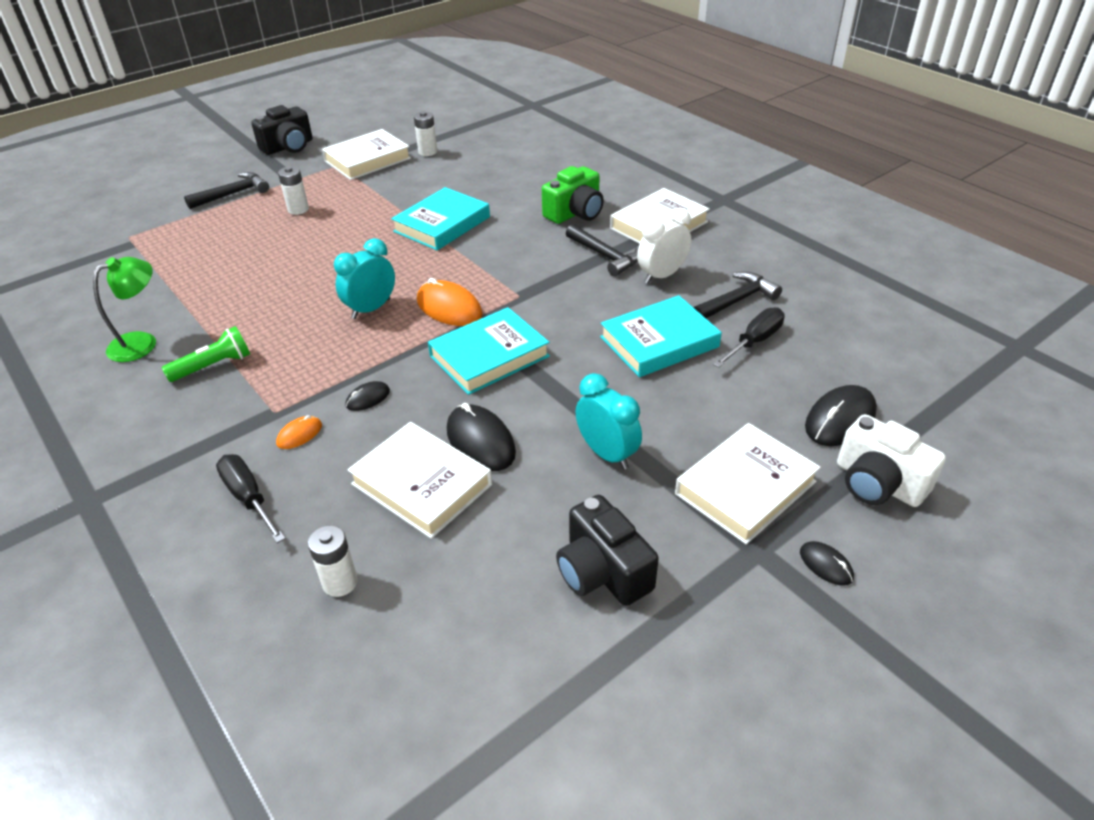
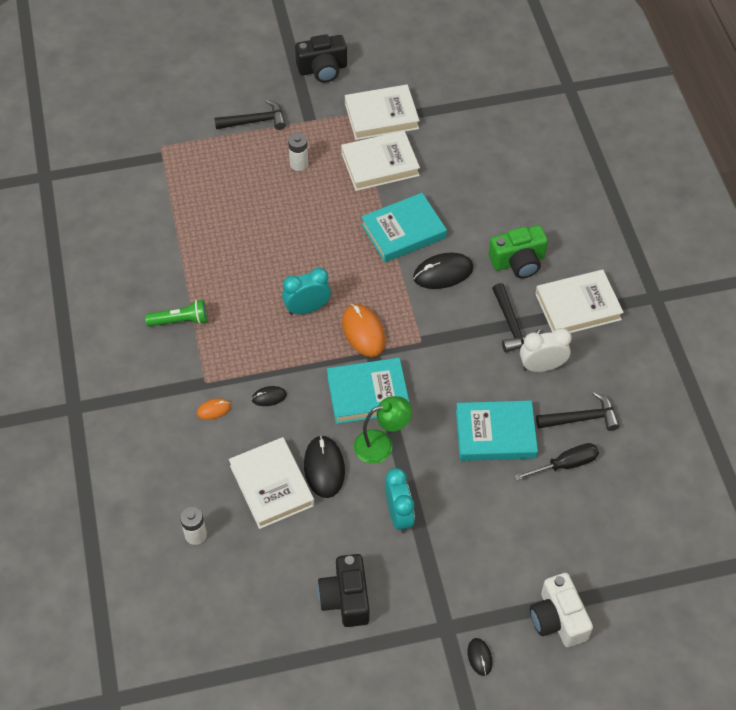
camera: 25 degrees right, 15 degrees up
green lamp [93,257,156,362] -> green lamp moved to [354,396,412,464]
black screwdriver [216,454,286,543] -> none
white battery [414,111,437,156] -> none
white book [675,423,821,544] -> white book moved to [341,130,420,191]
black mouse [805,385,877,446] -> black mouse moved to [413,253,473,289]

